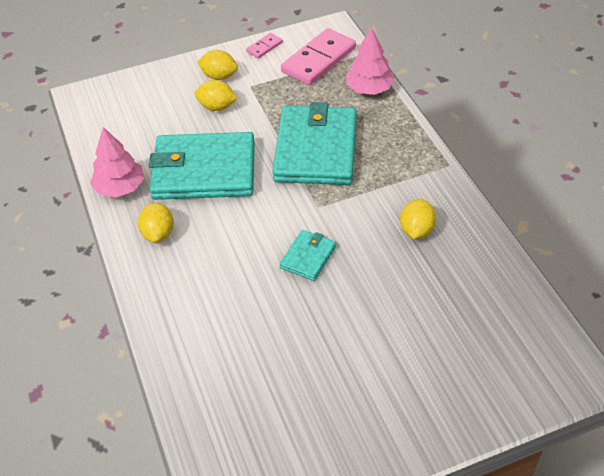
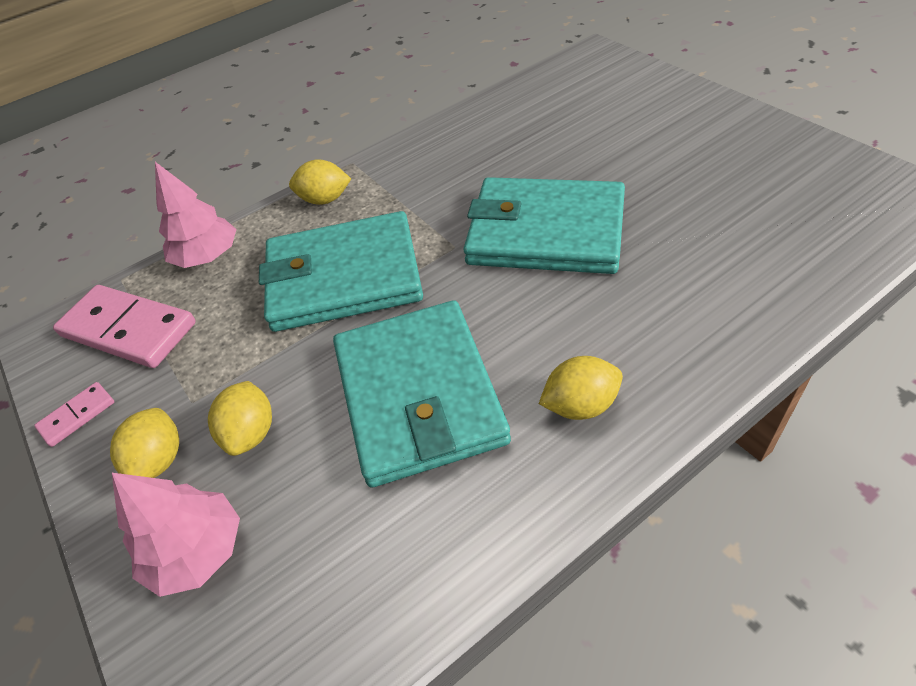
camera: 100 degrees left, 0 degrees up
pink tree [90,127,144,197] -> pink tree moved to [112,473,240,597]
pink domino [246,33,283,59] -> pink domino turned 75 degrees counterclockwise [34,382,114,447]
turquoise wallet [280,230,336,281] -> turquoise wallet [463,177,625,274], size x2.18
yellow lemon [400,199,436,239] -> yellow lemon moved to [289,159,351,205]

